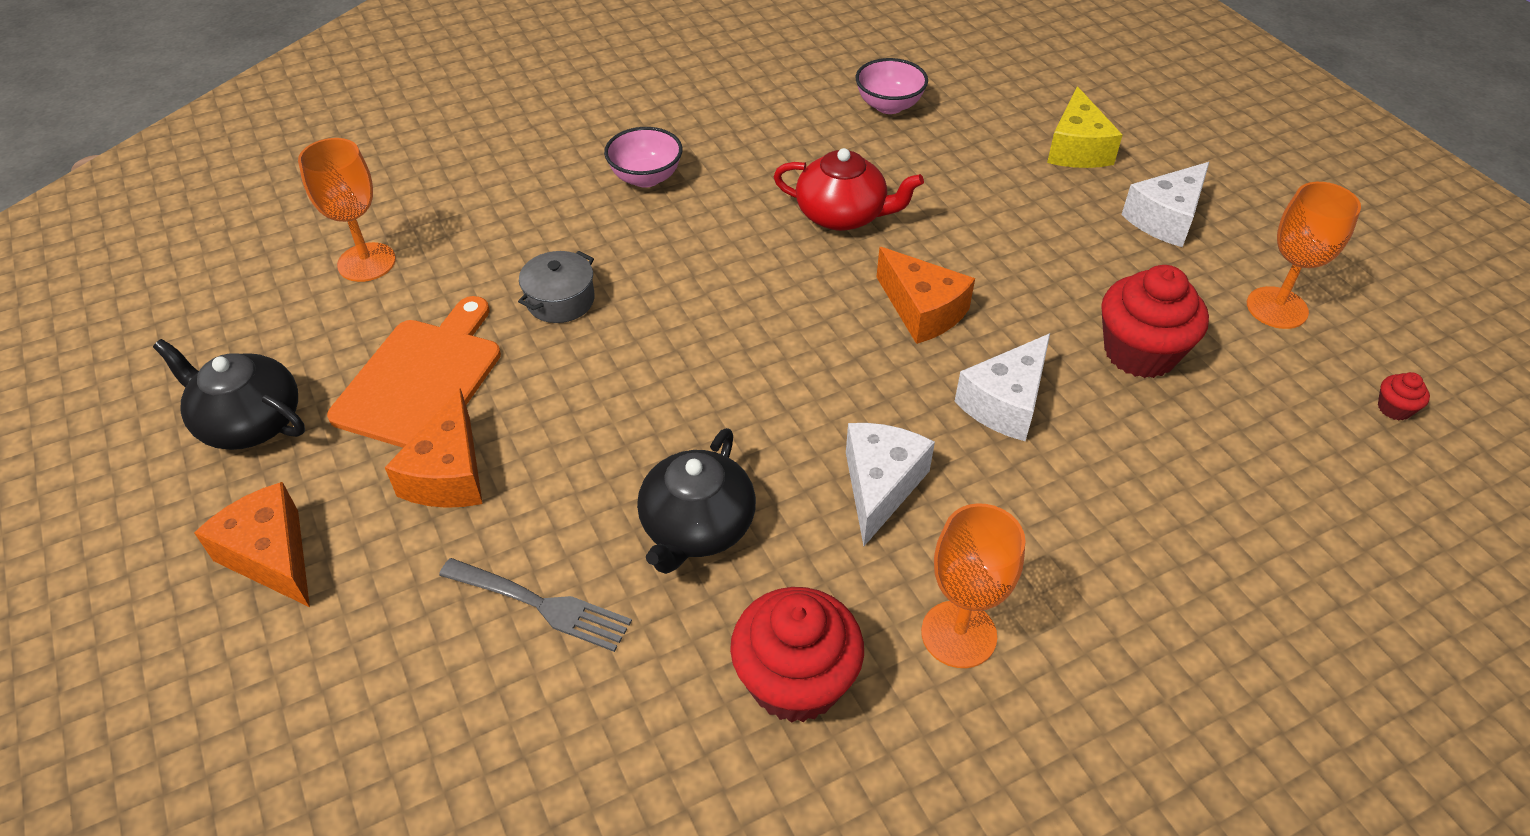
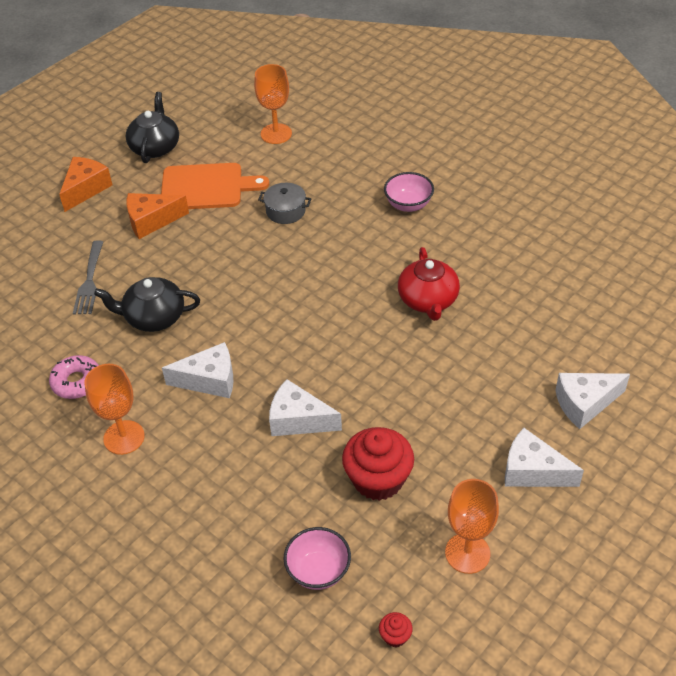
camera: 70 degrees right, 0 degrees up
red cupcake [730,587,864,723] -> pink donut [49,355,99,399]
pink bowl [855,58,928,114] -> pink bowl moved to [283,527,351,590]
orange cheese [876,247,975,344] -> none
yellow cheese [1047,86,1122,168] -> white cheese [555,373,630,429]

